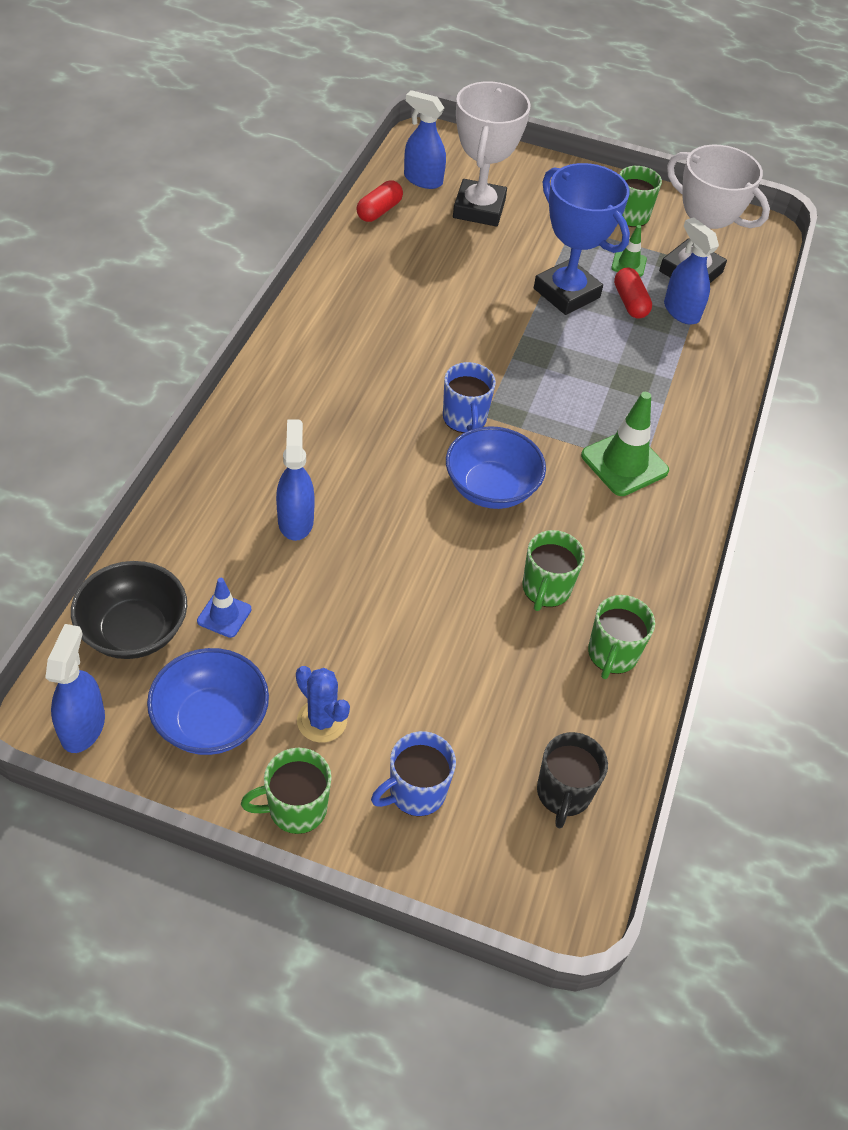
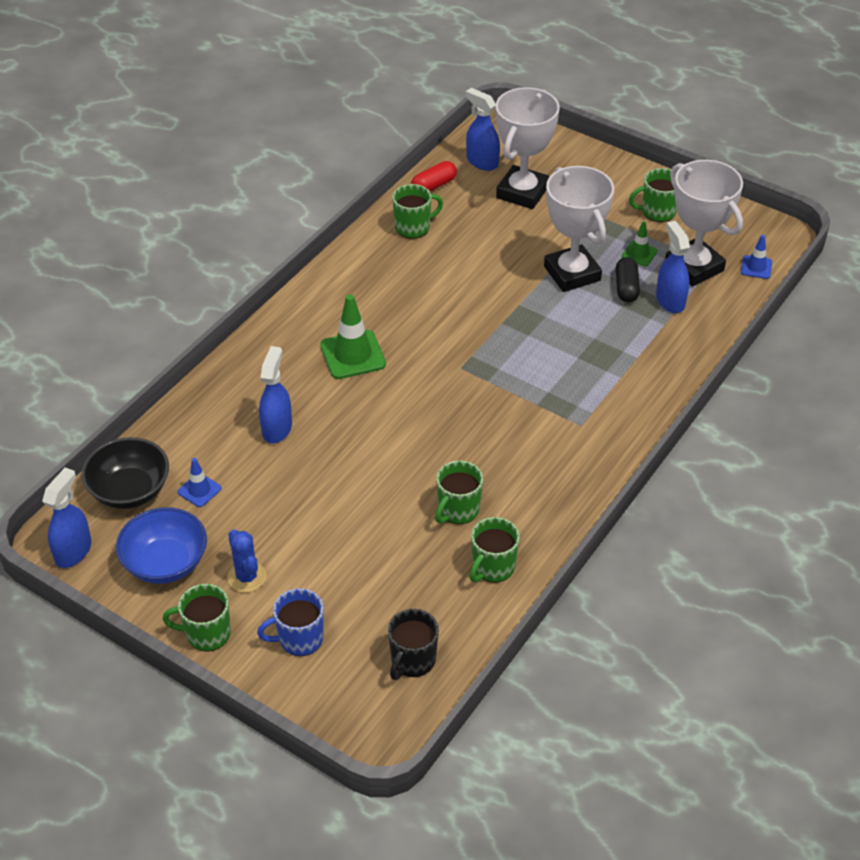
camera: 20 degrees right, 5 degrees down
blue mug [443,362,496,433] -> none
blue bowl [446,426,546,509] -> none
blue trophy [534,163,630,315] -> white trophy [544,166,614,292]
green traffic cone [581,392,669,496] -> green traffic cone moved to [320,294,386,379]
red capsule [614,268,652,318] -> black capsule [615,257,640,303]
none -> green mug [392,184,443,239]
none -> blue traffic cone [741,235,772,279]

